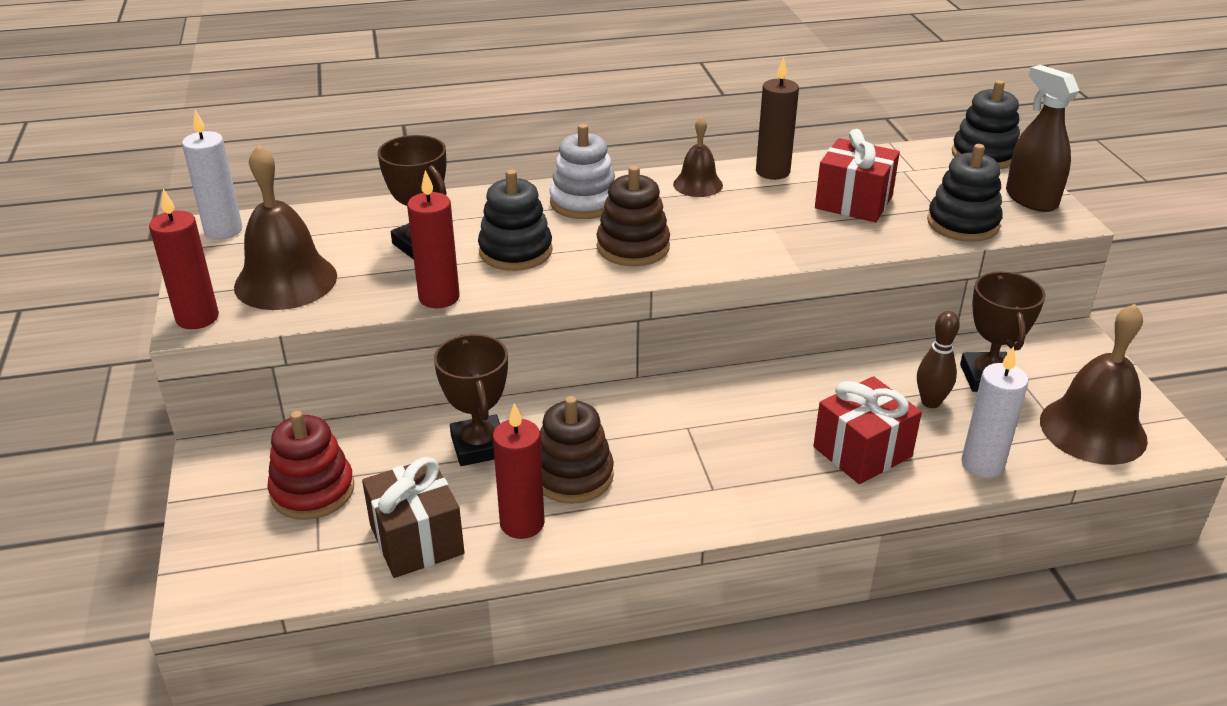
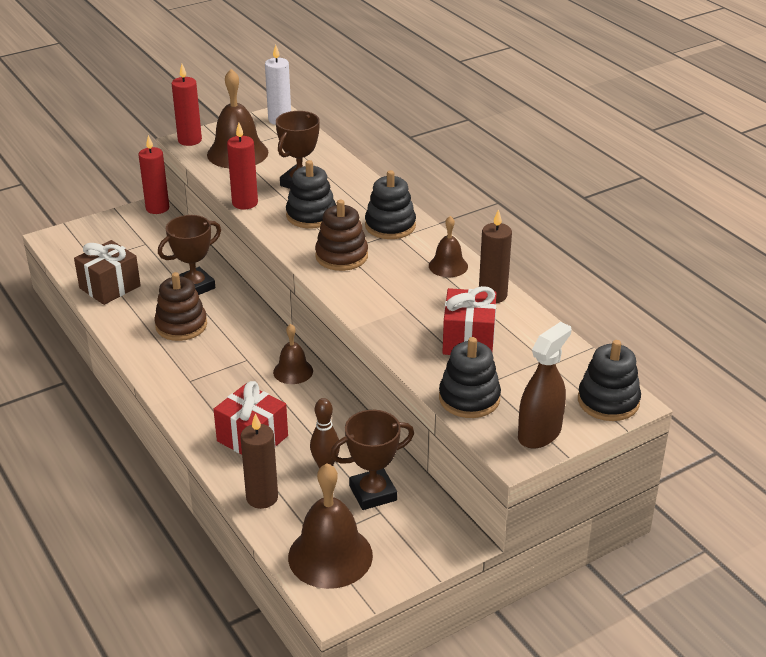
camera: 70 degrees right, 0 degrees up
red stacking toy [267,411,354,520] -> none
red candle [493,403,545,539] -> red candle moved to [139,135,169,214]
white stacking toy [549,124,615,219] -> black stacking toy [365,170,416,239]
white candle [961,346,1028,478] -> brown candle [240,413,278,509]
none -> brown bell [273,324,313,384]

